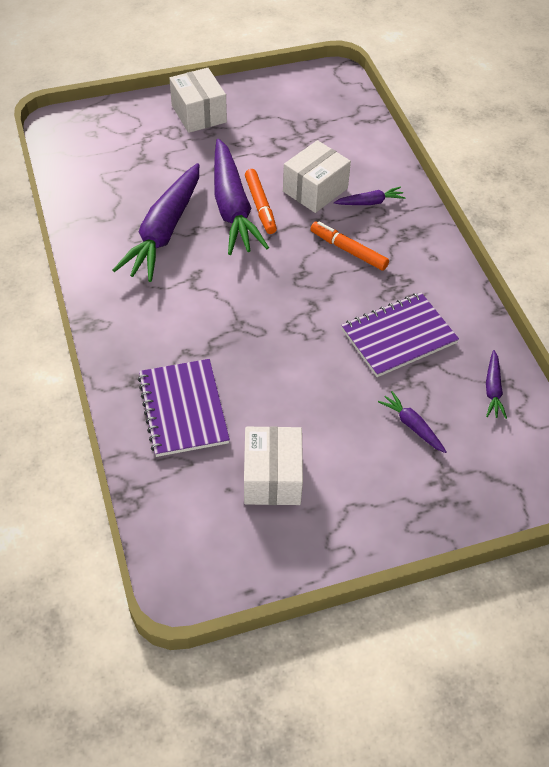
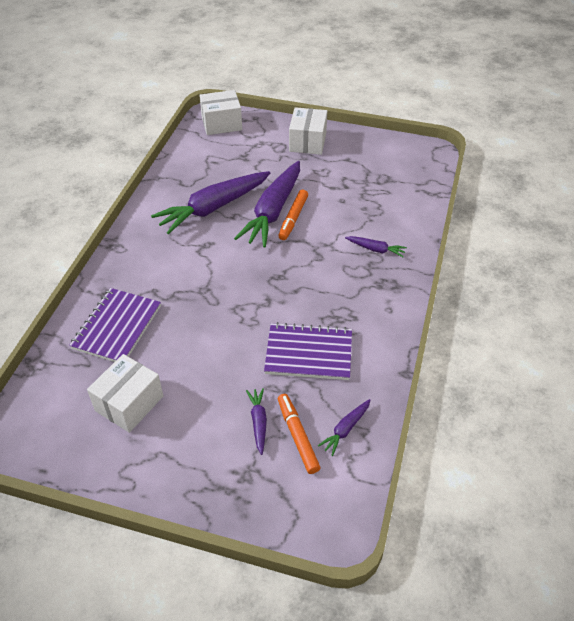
camera: 35 degrees right, 5 degrees down
white box [283,140,351,213] -> white box moved to [199,90,242,135]
orange marker [310,222,389,271] -> orange marker moved to [278,394,320,474]

